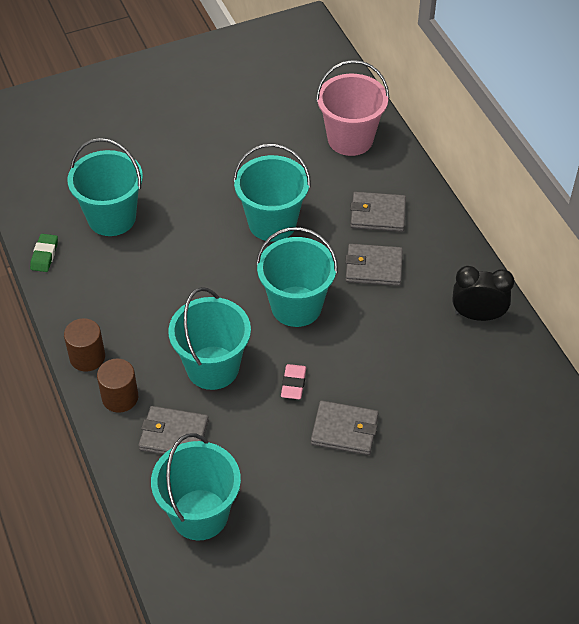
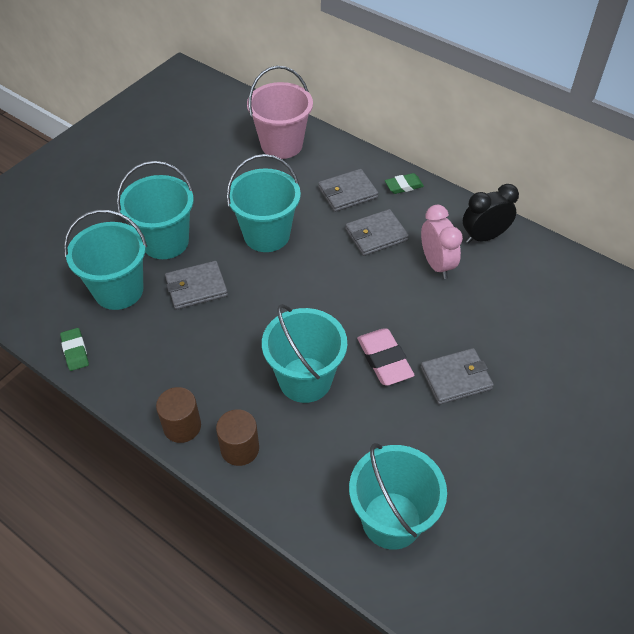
camera: 30 degrees left, 0 degrees up
grey wallet [138,406,209,455] -> grey wallet moved to [165,261,228,310]
turquoise bucket [256,227,338,327] -> turquoise bucket moved to [117,161,194,259]
pink eraser [281,364,306,399] -> pink eraser [357,329,415,386], size x1.59
none -> green eraser [385,173,424,194]
none -> pink clock [421,205,463,279]

